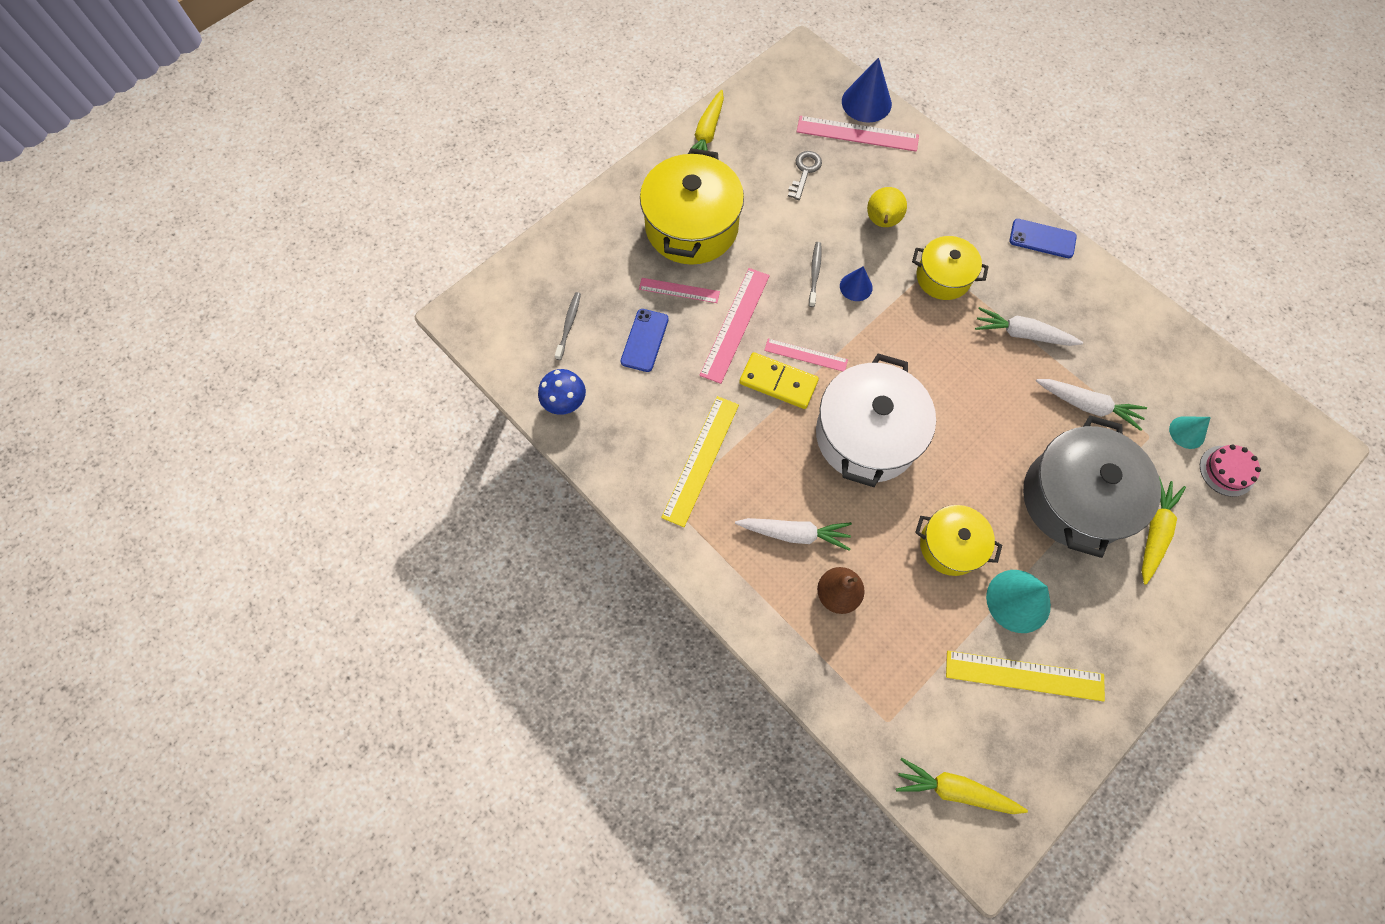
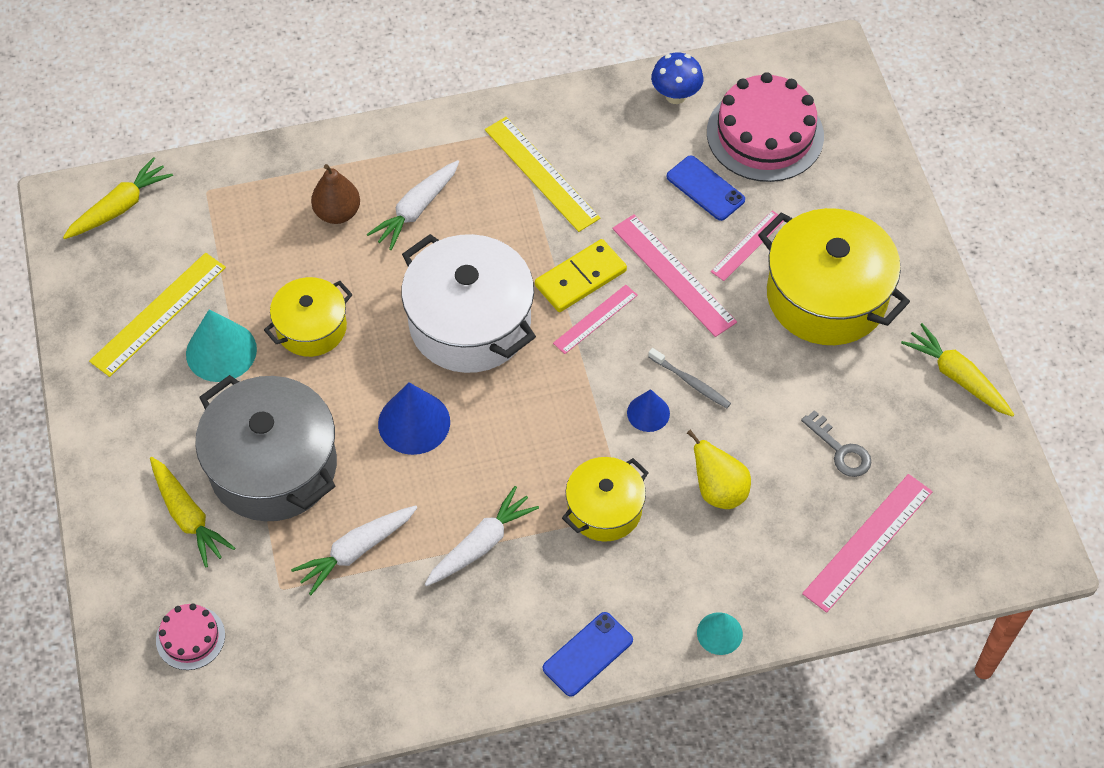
camera: 120 degrees right, 10 degrees down
grey toothbrush [555,292,581,360] -> pink cake [707,72,824,182]
blue cone [842,58,892,123] -> blue cone moved to [378,383,450,455]
turquoise cone [1169,416,1211,449] -> turquoise cone moved to [697,612,743,655]

